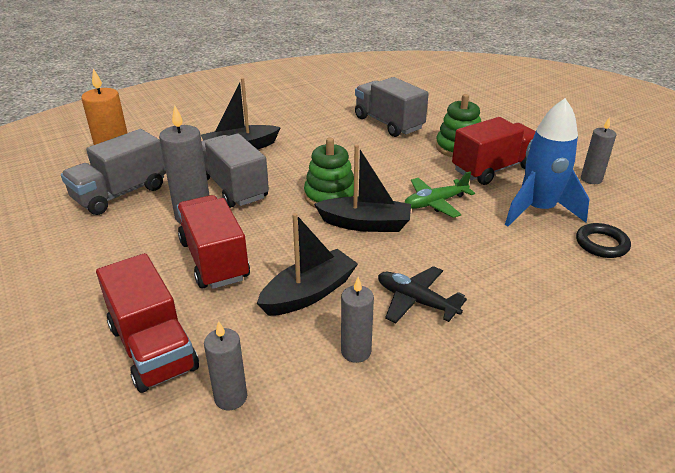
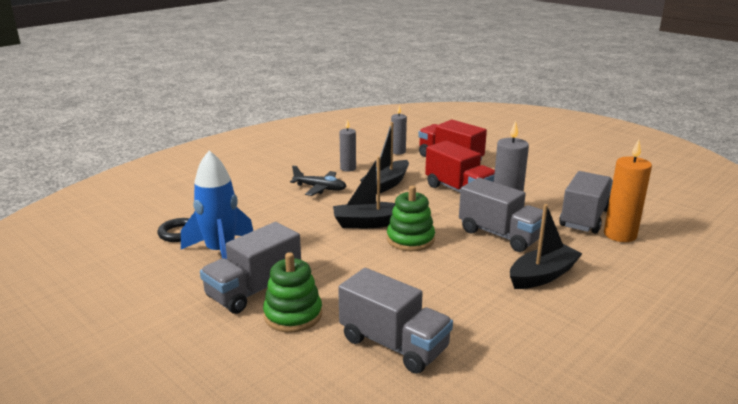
camera: 165 degrees right, 10 degrees down
green plane [405,171,475,218] -> none
red truck [452,117,536,185] -> grey truck [200,222,301,314]
grey candle [581,117,616,184] -> none

